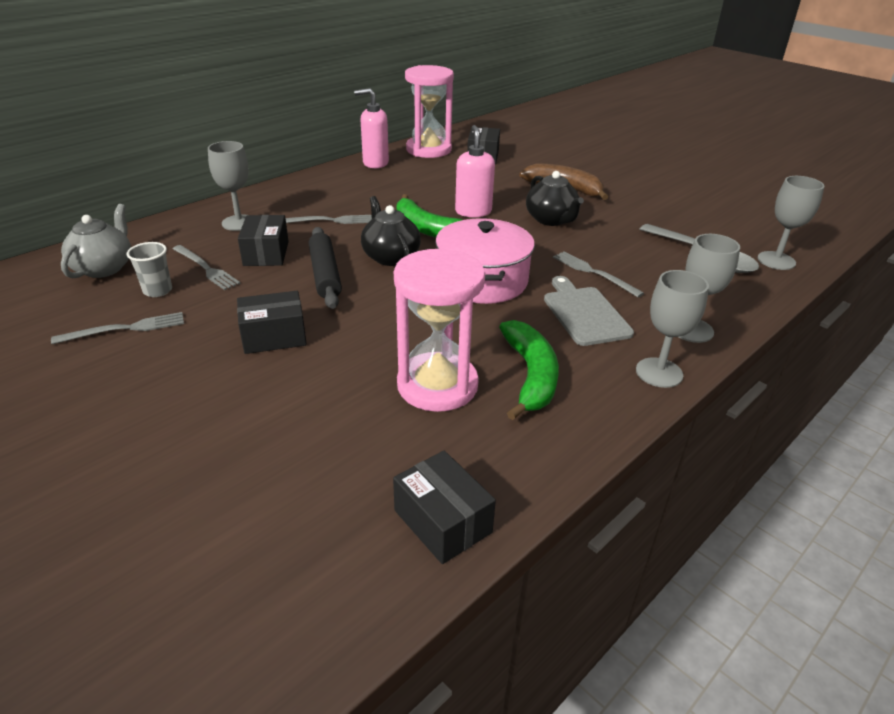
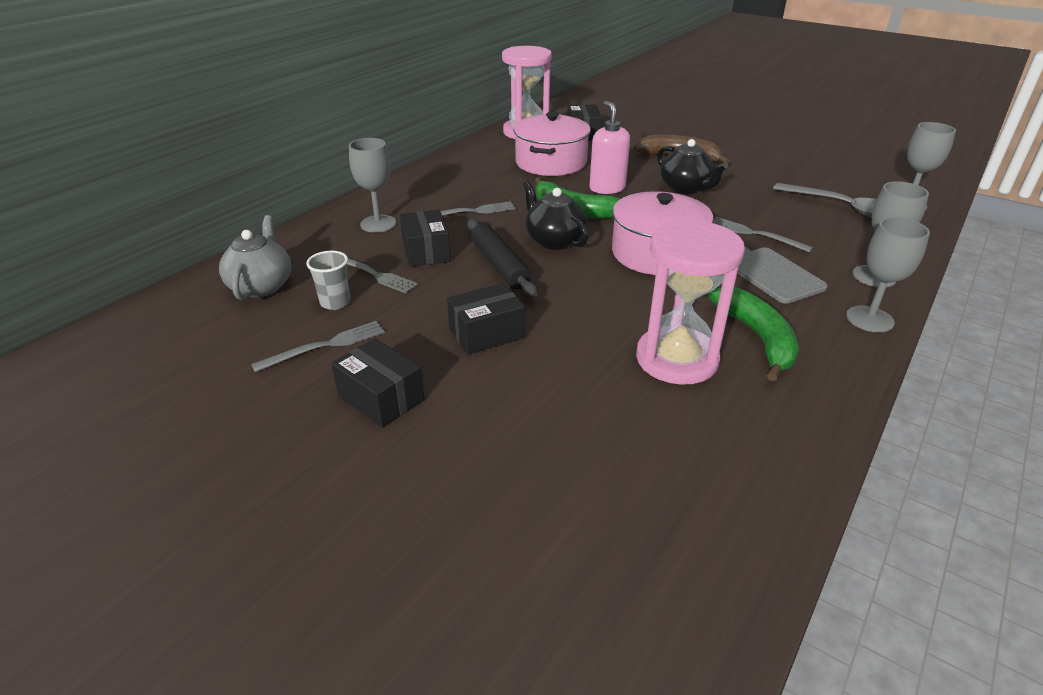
camera: 10 degrees left, 0 degrees up
pink soap dispenser [354,88,389,168] -> none
black box [393,451,496,564] -> black box moved to [331,339,424,428]
none -> pink pot [513,112,591,176]

